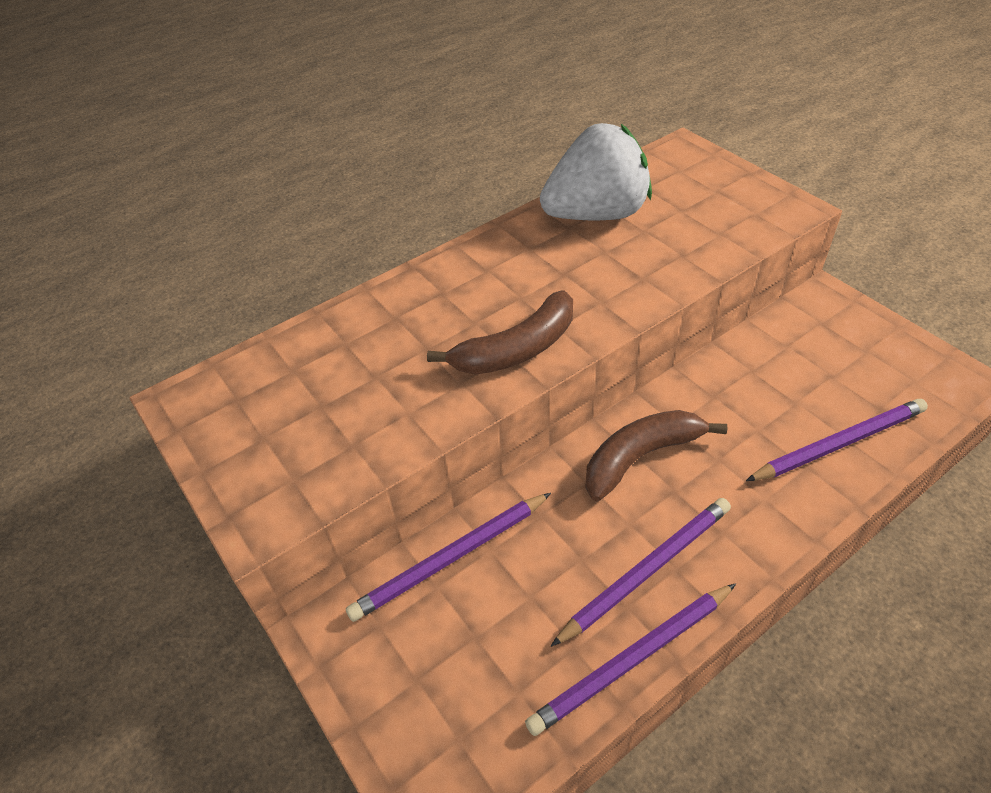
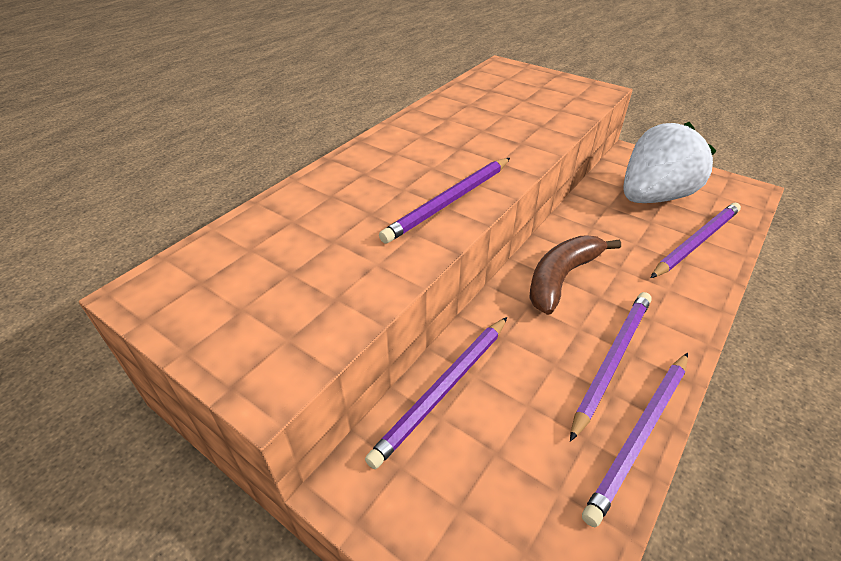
camera: 20 degrees left, 5 degrees down
brown banana [427,290,573,375] -> purple pencil [379,158,510,244]
white strawberry [540,123,652,220] -> white strawberry moved to [623,122,717,203]

